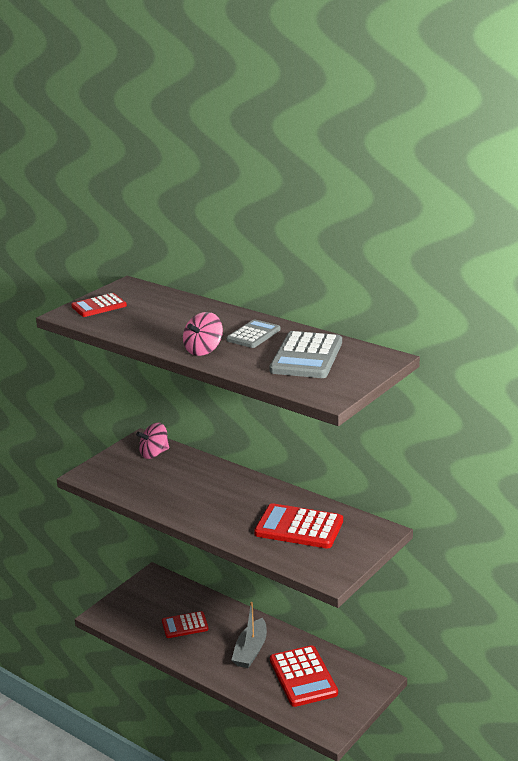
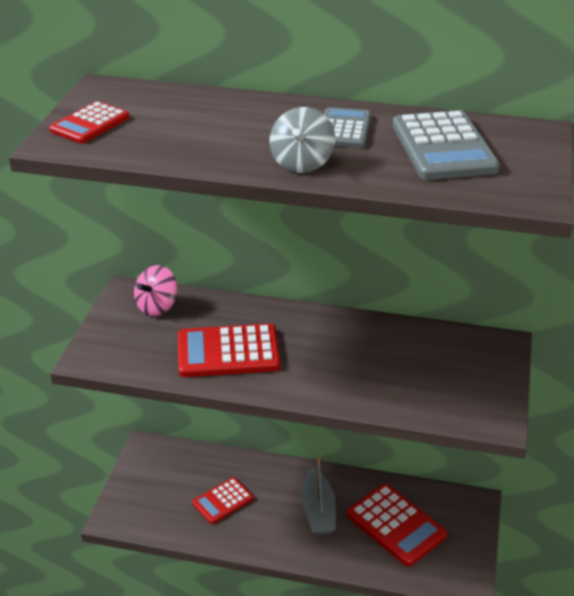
camera: 25 degrees left, 10 degrees up
pink spinning top [183,312,223,356] -> grey spinning top [269,107,335,173]
red calculator [254,503,343,548] -> red calculator moved to [178,324,280,377]

